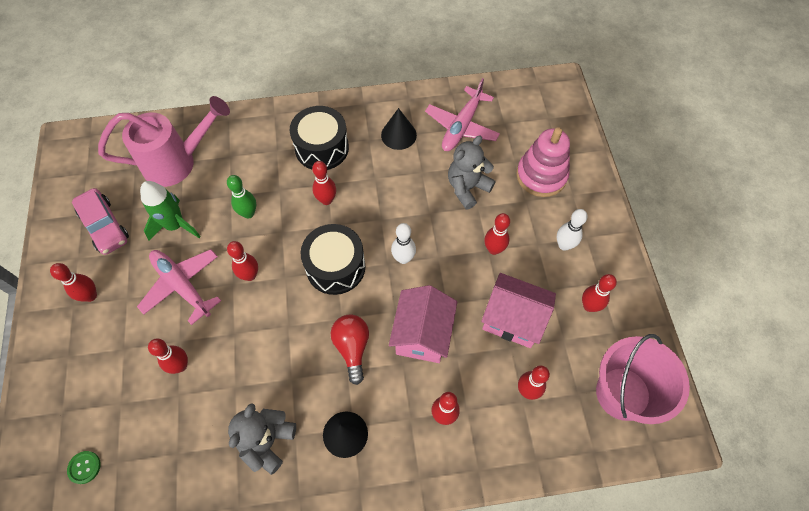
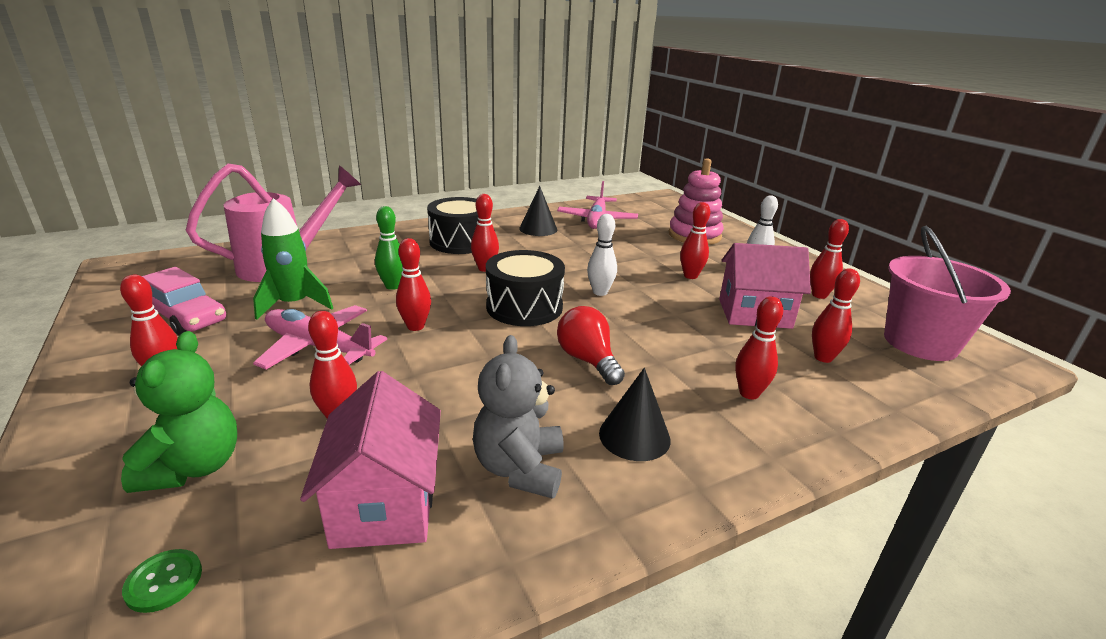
camera: 20 degrees left, 35 degrees down
pink house [389,285,457,363] -> pink house moved to [300,371,441,549]
grey teddy bear [448,135,495,209] -> none
none -> green teddy bear [121,331,237,493]

